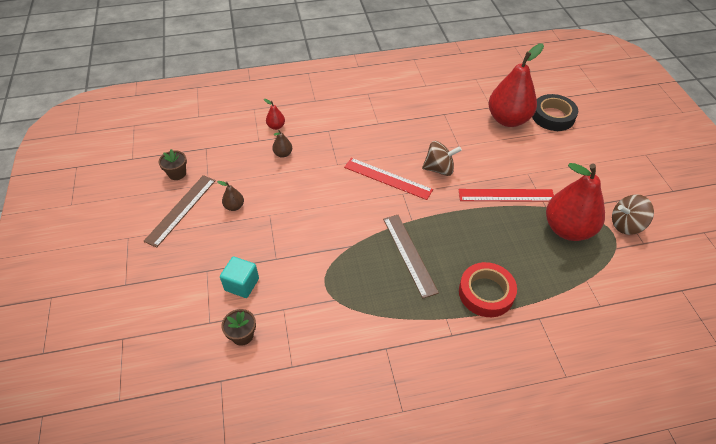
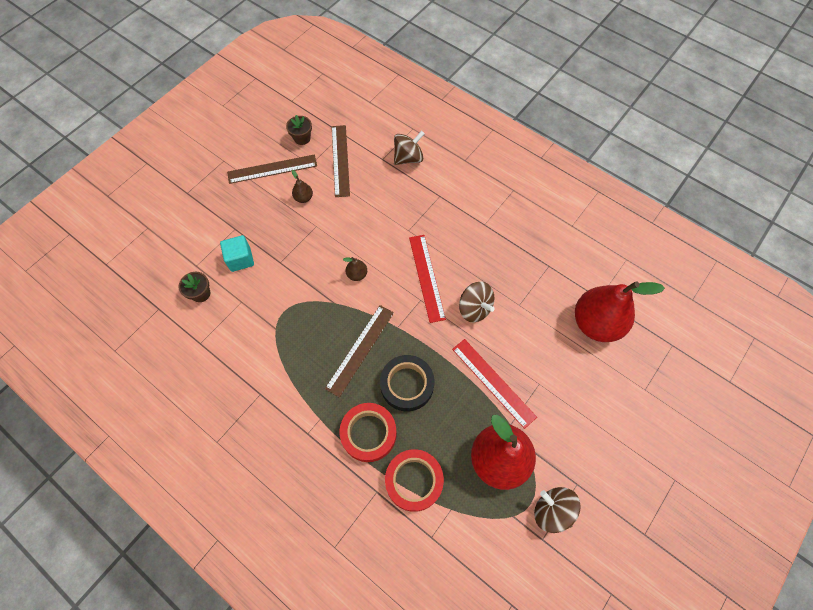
camera: 50 degrees right, 15 degrees up
red pear [264,99,285,130] -> brown spinning top [394,131,425,165]
brown pear [272,130,292,158] -> brown pear moved to [343,257,367,281]
black tape [532,94,578,131] -> black tape moved to [380,355,434,411]
none -> brown ruler [332,125,350,197]
none -> red tape [385,449,444,512]

